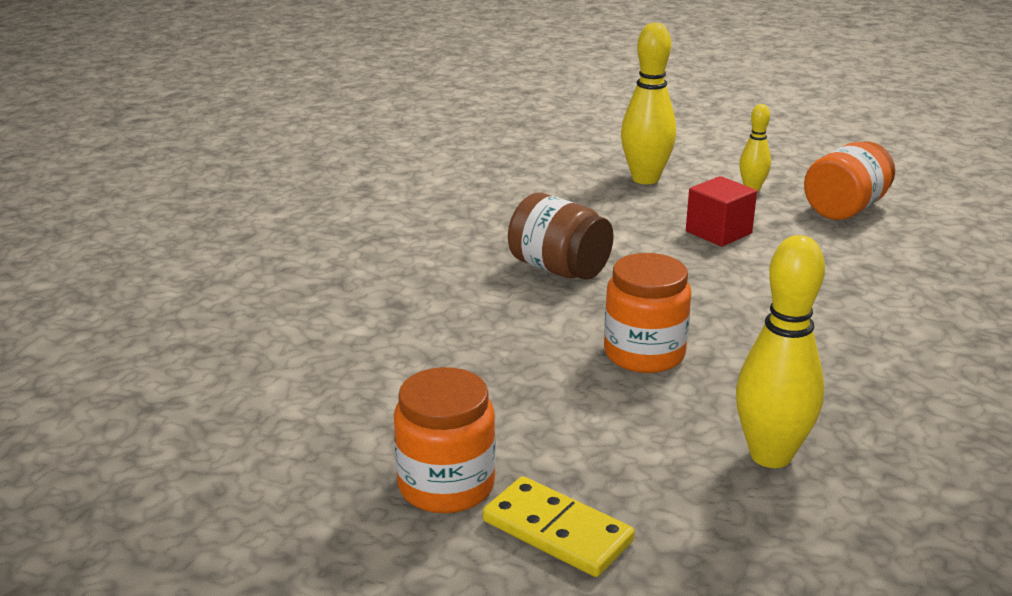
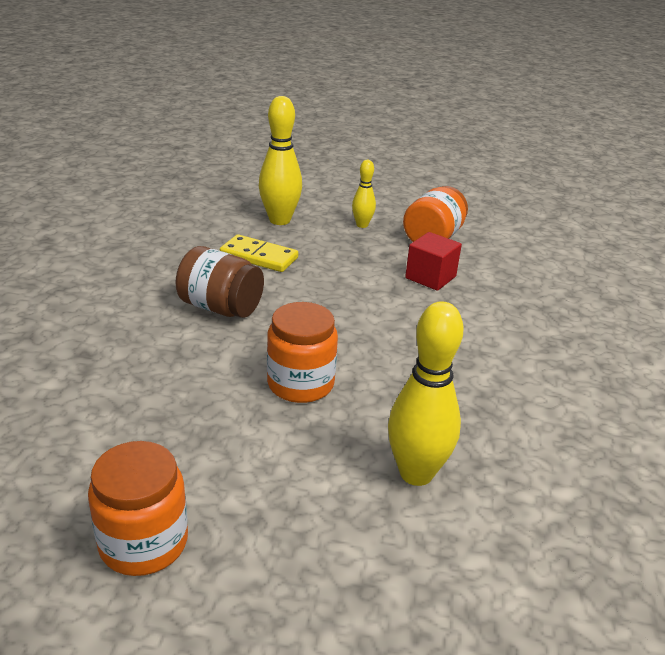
camera: 15 degrees left, 5 degrees up
yellow domino [483,476,635,577] -> yellow domino moved to [220,234,298,272]
red cube [686,176,757,247] -> red cube moved to [405,232,462,291]

